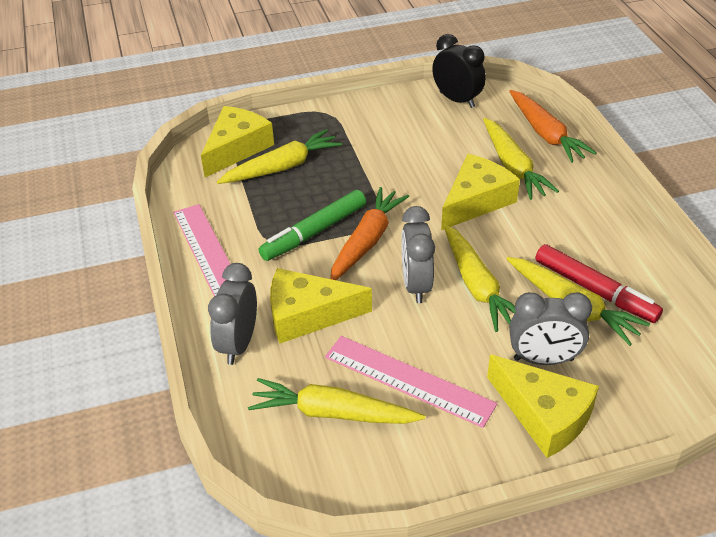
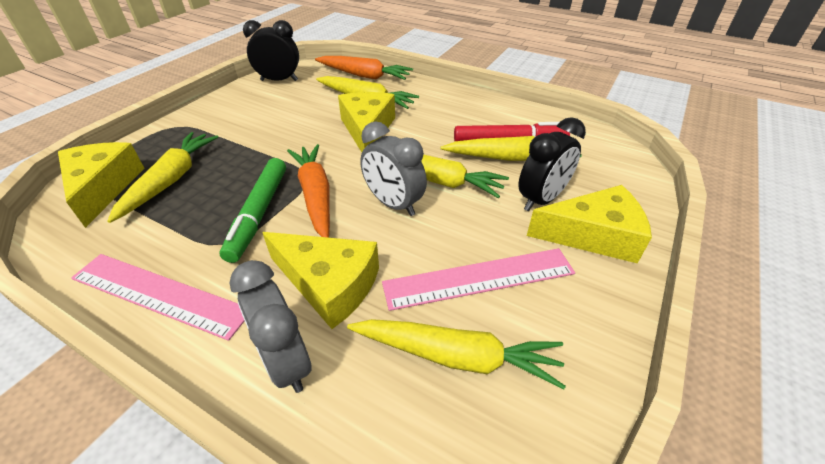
camera: 45 degrees left, 0 degrees up
yellow carrot [248,378,425,424] -> yellow carrot turned 135 degrees counterclockwise [347,319,566,389]
yellow cheese [270,268,372,344] -> yellow cheese turned 105 degrees counterclockwise [262,232,379,329]
grey clock [509,292,592,365] -> black clock [518,117,586,211]

